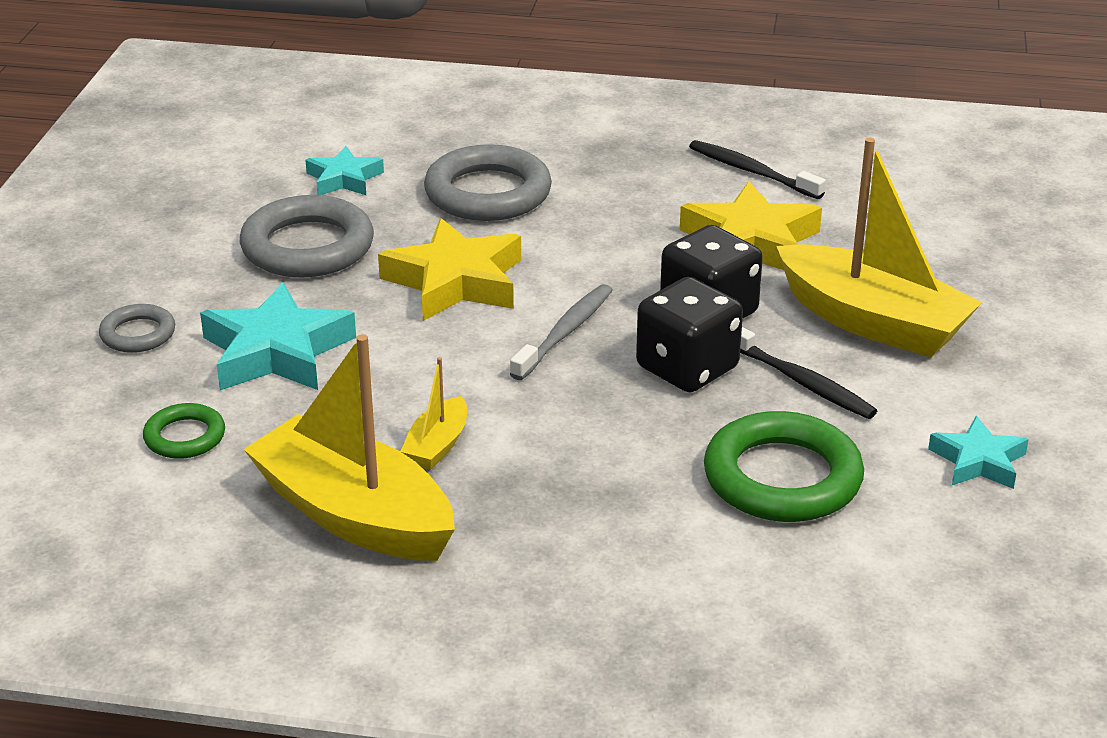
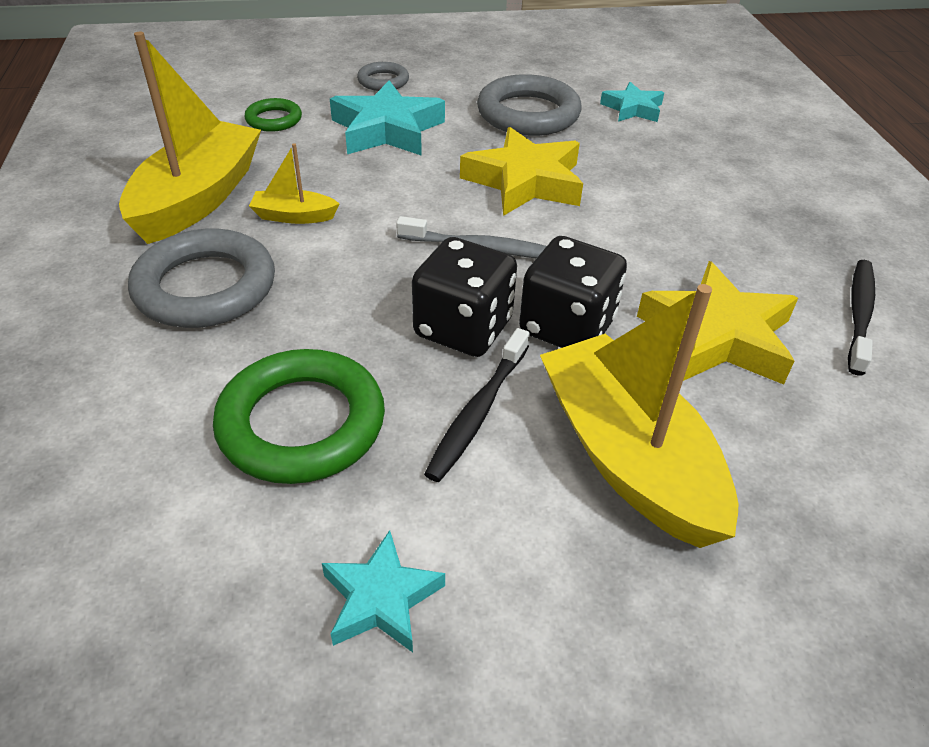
camera: 70 degrees right, 10 degrees up
grey ring [424,144,552,221] -> grey ring moved to [128,229,275,328]
yellow boat [776,138,982,358] -> yellow boat turned 135 degrees clockwise [540,284,738,548]

